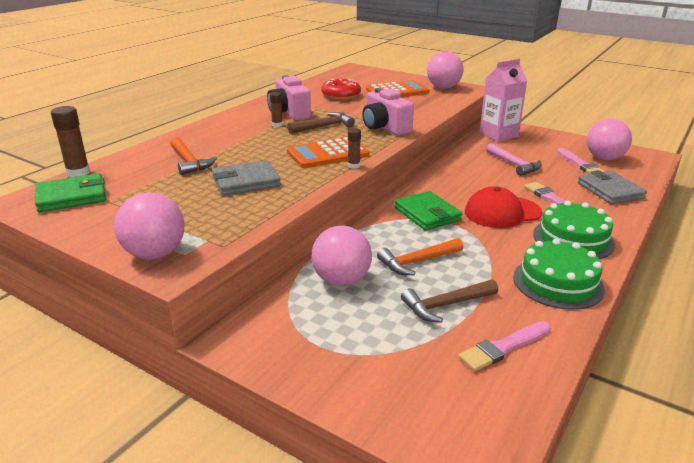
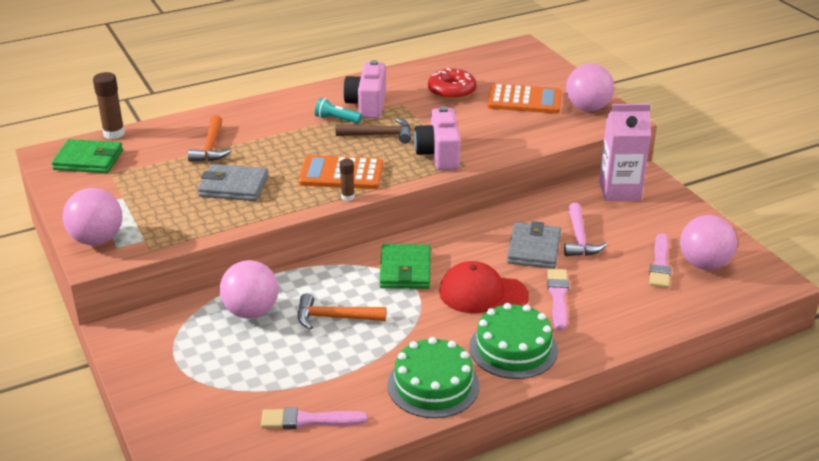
camera: 30 degrees right, 5 degrees up
brown glue stick [270,92,283,127] -> turquoise flashlight [315,98,362,123]
brown hammer [401,279,498,323] -> none
grey wallet [578,170,647,204] -> grey wallet moved to [507,221,561,269]

